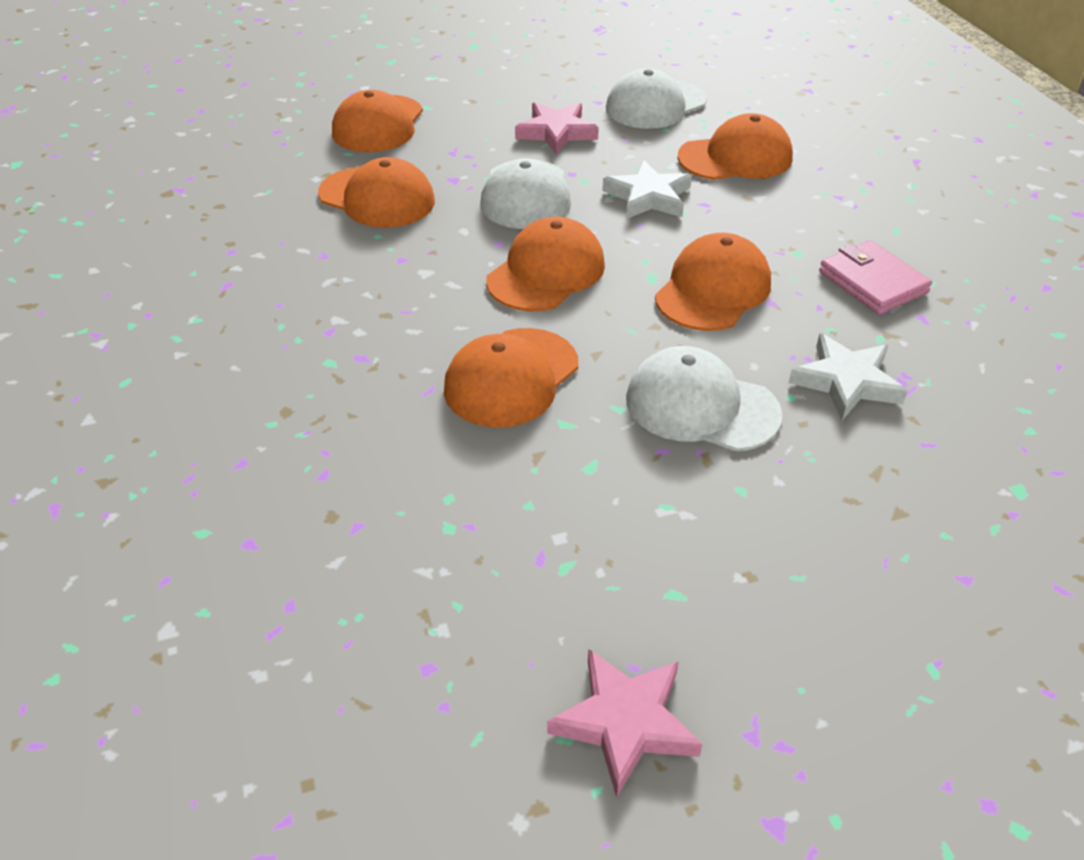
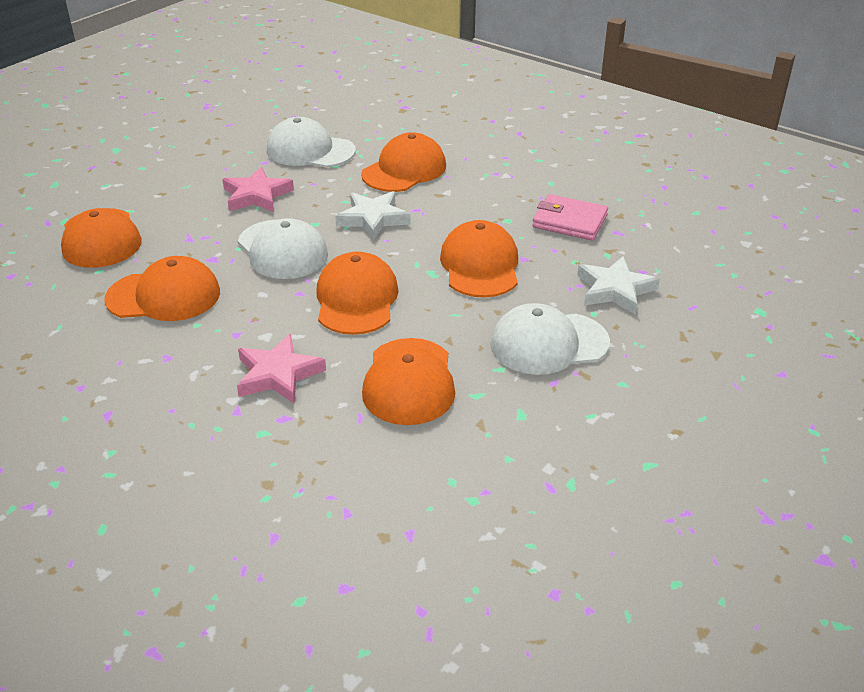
camera: 35 degrees left, 5 degrees down
pink star [547,648,703,797] -> pink star moved to [237,334,326,403]
white cap [606,69,707,129] -> white cap turned 90 degrees clockwise [267,117,356,168]

